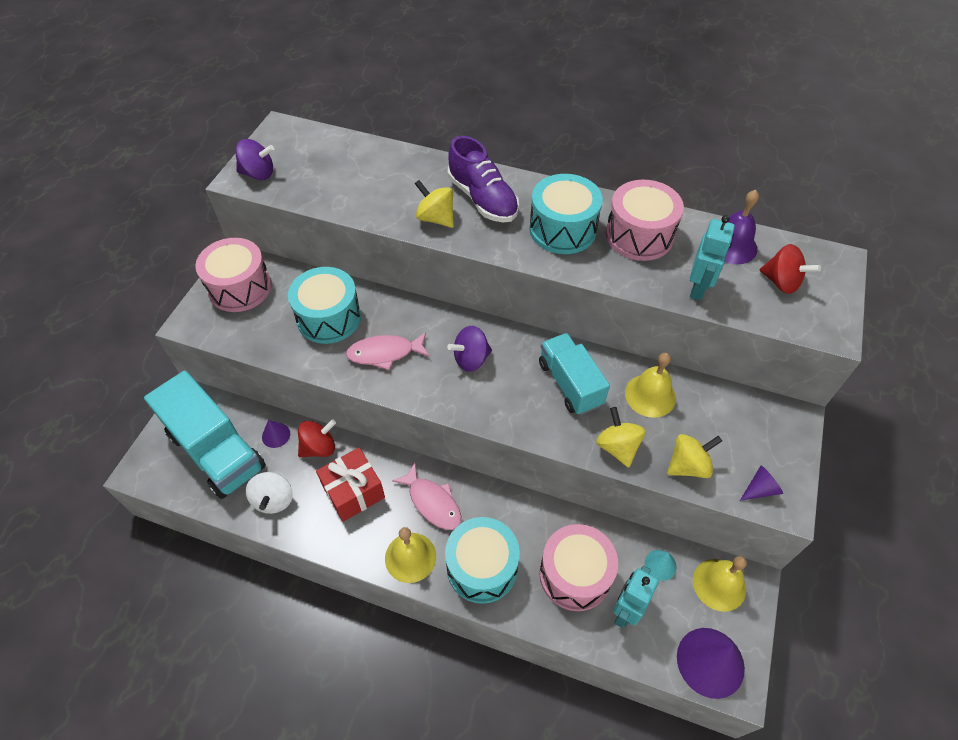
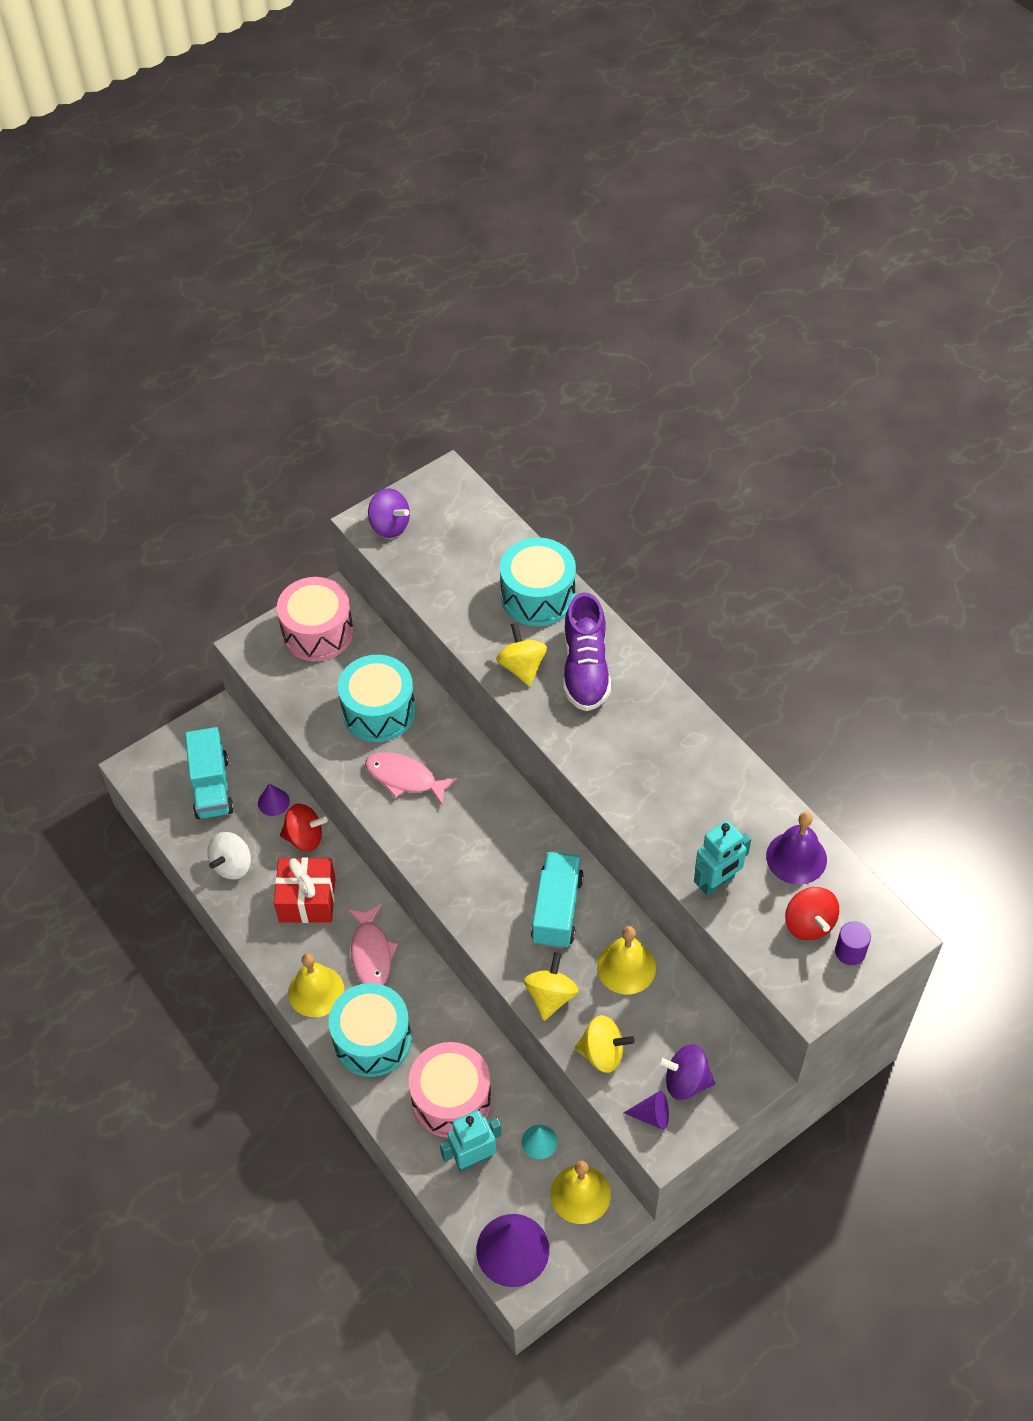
camera: 35 degrees right, 0 degrees up
turquoise truck [144,370,266,499] -> turquoise truck [185,727,234,819], size x0.64
purple spinning top [447,326,492,372] -> purple spinning top moved to [657,1044,715,1100]
turquoise drum [529,174,603,254] -> turquoise drum moved to [500,538,576,626]
pink drum [606,180,684,261] -> none
none -> purple cylinder [835,921,871,965]

